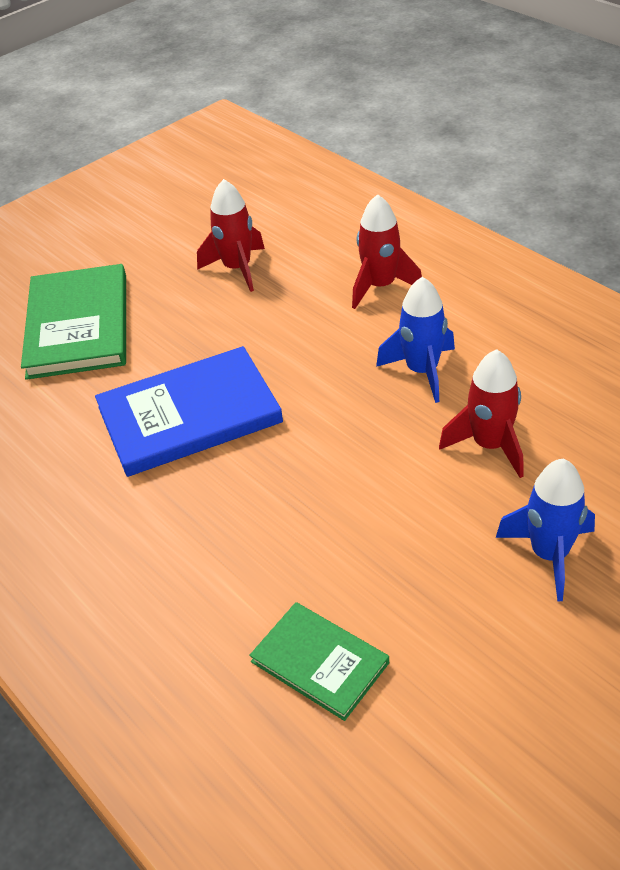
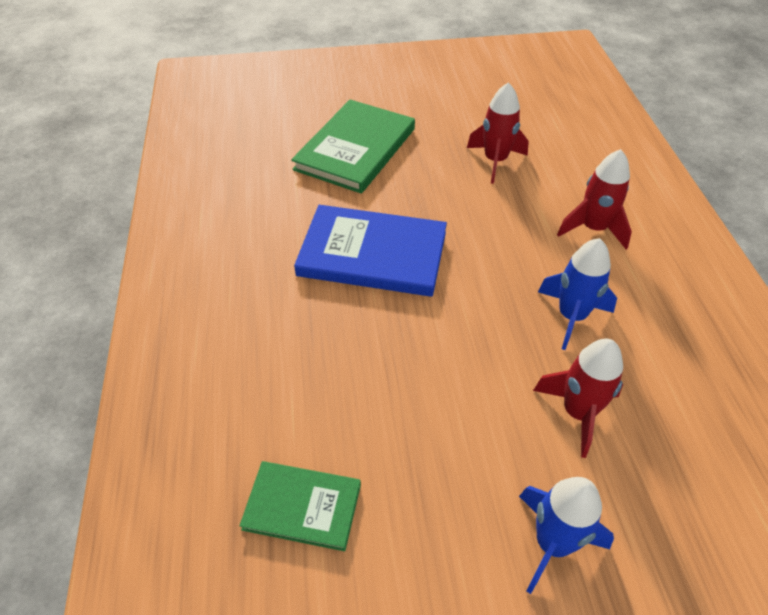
camera: 30 degrees right, 5 degrees up
green book [249,602,389,721] -> green book turned 60 degrees counterclockwise [239,461,361,551]

